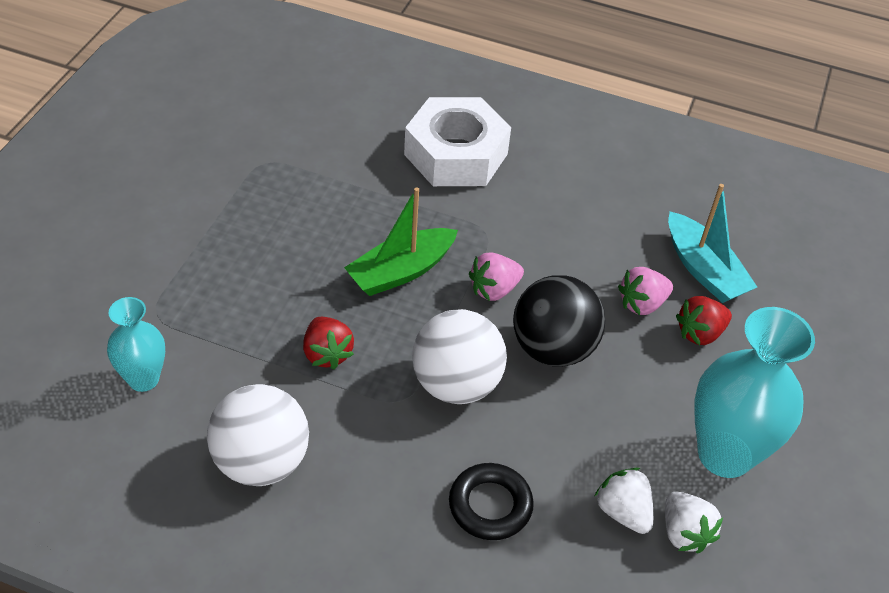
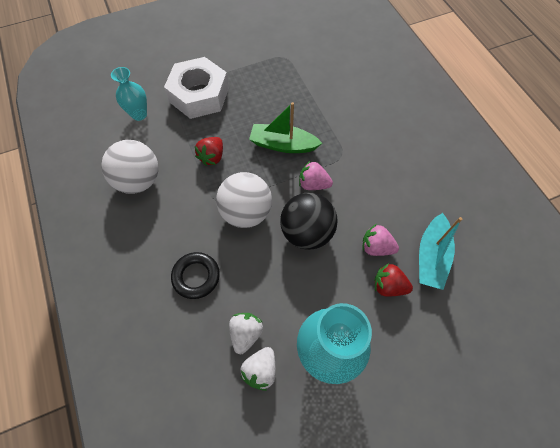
camera: 50 degrees right, 15 degrees up
white nut [404,97,511,186] -> white nut moved to [164,57,229,119]

